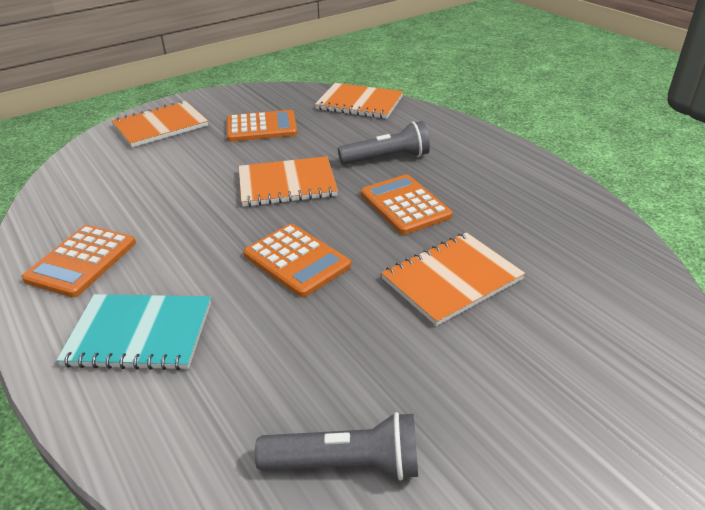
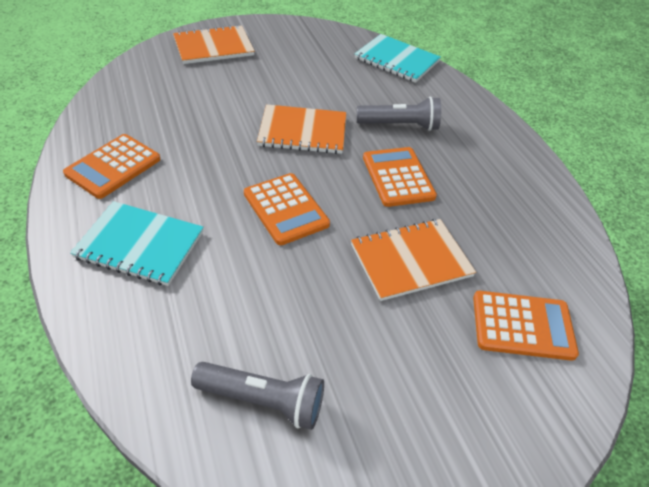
camera: 10 degrees right, 10 degrees up
orange calculator [227,110,297,142] -> orange calculator moved to [473,291,579,361]
orange notebook [315,83,403,119] -> turquoise notebook [354,34,441,83]

